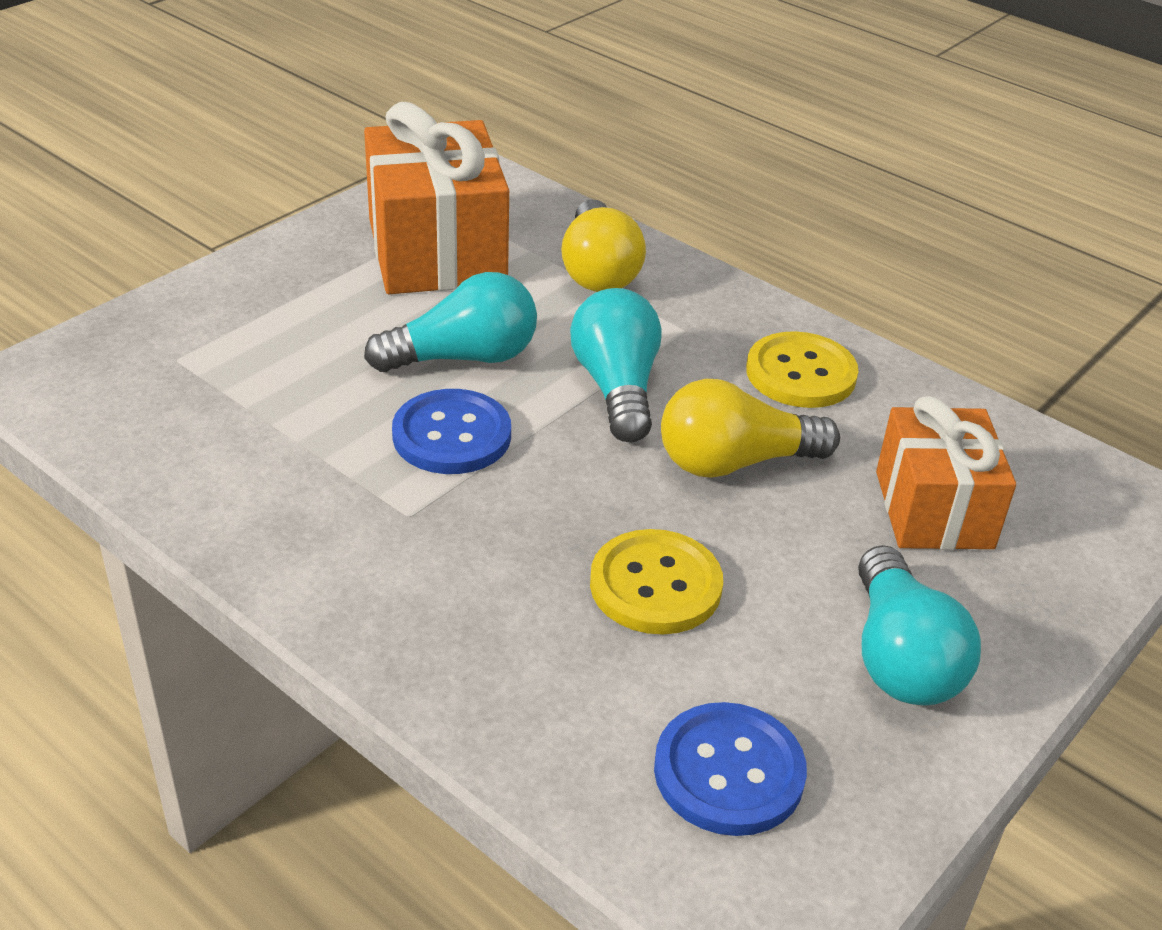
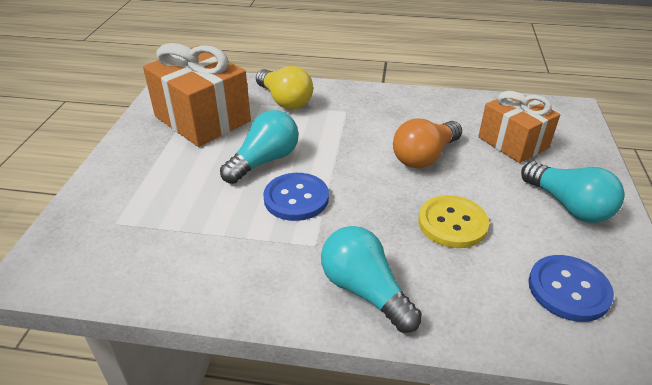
camera: 30 degrees left, 0 degrees up
turquoise light bulb [570,288,662,442] -> turquoise light bulb moved to [321,226,422,333]
yellow light bulb [661,379,840,478] -> orange light bulb [393,118,462,168]
yellow button [746,331,858,408] -> none

